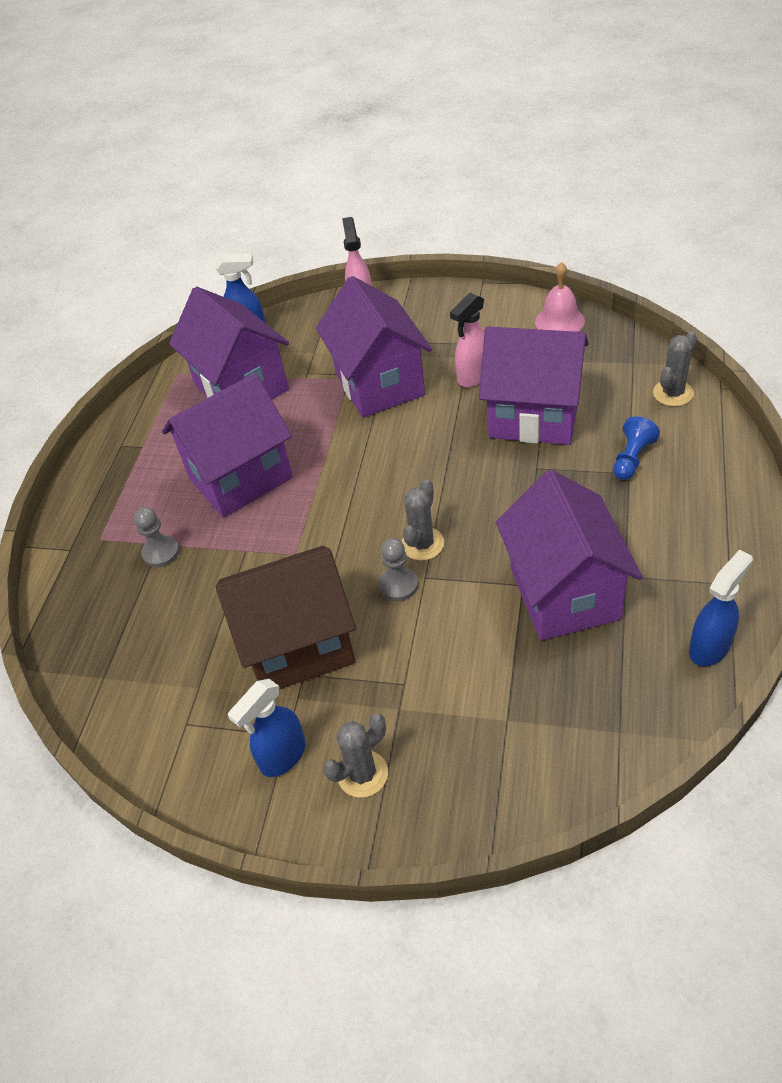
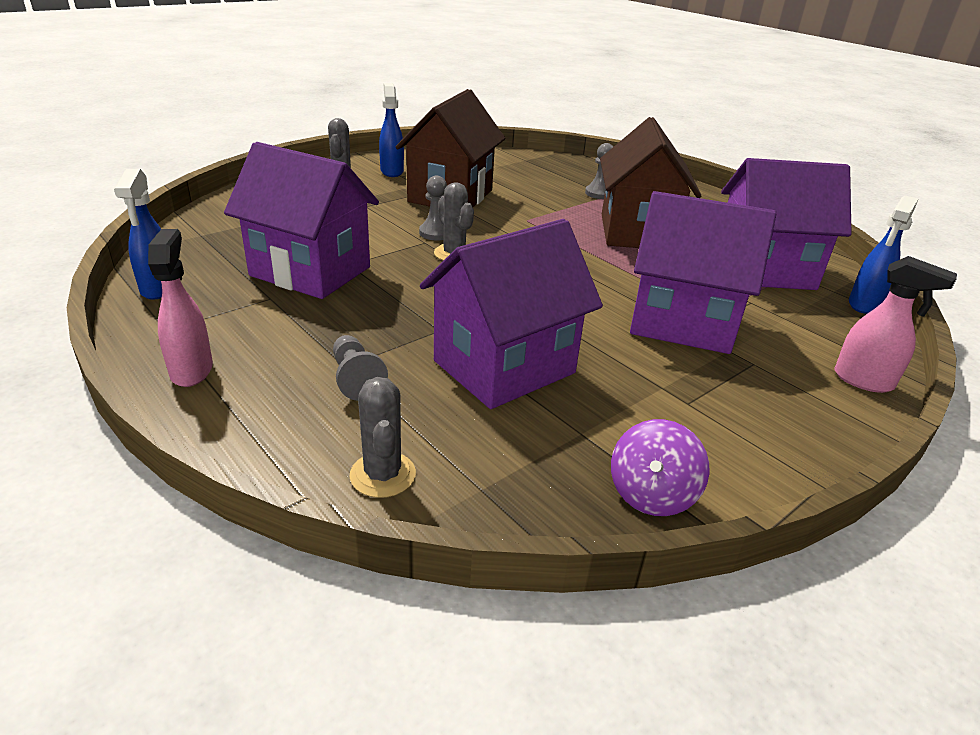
camera: 120 degrees right, 15 degrees down
purple house [162,373,293,518] -> brown house [600,117,701,248]
pink spray bottle [450,293,485,387] -> pink spray bottle moved to [148,229,213,387]
pink bell [535,262,585,332] -> purple spinning top [611,419,710,516]
blue pawn [613,416,660,480] -> grey pawn [333,335,388,401]

